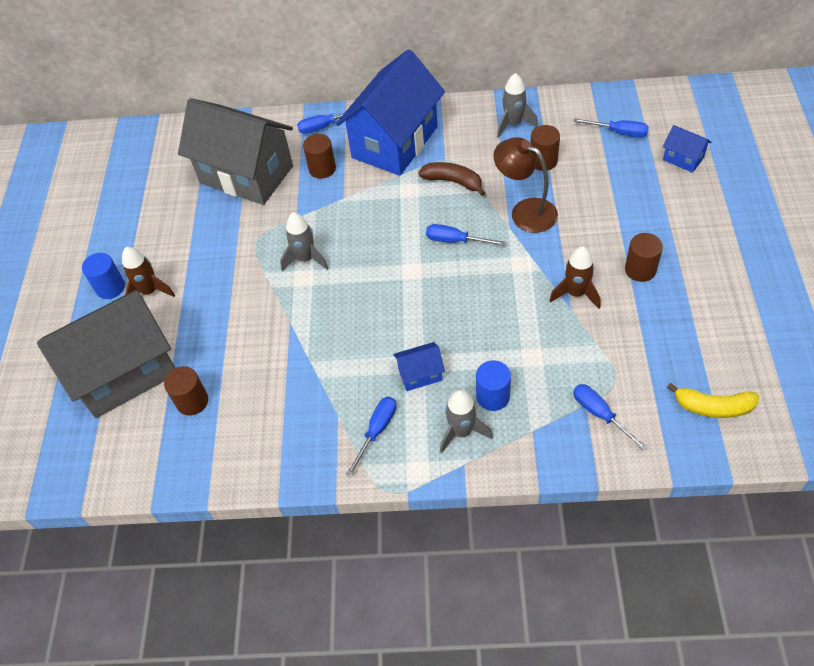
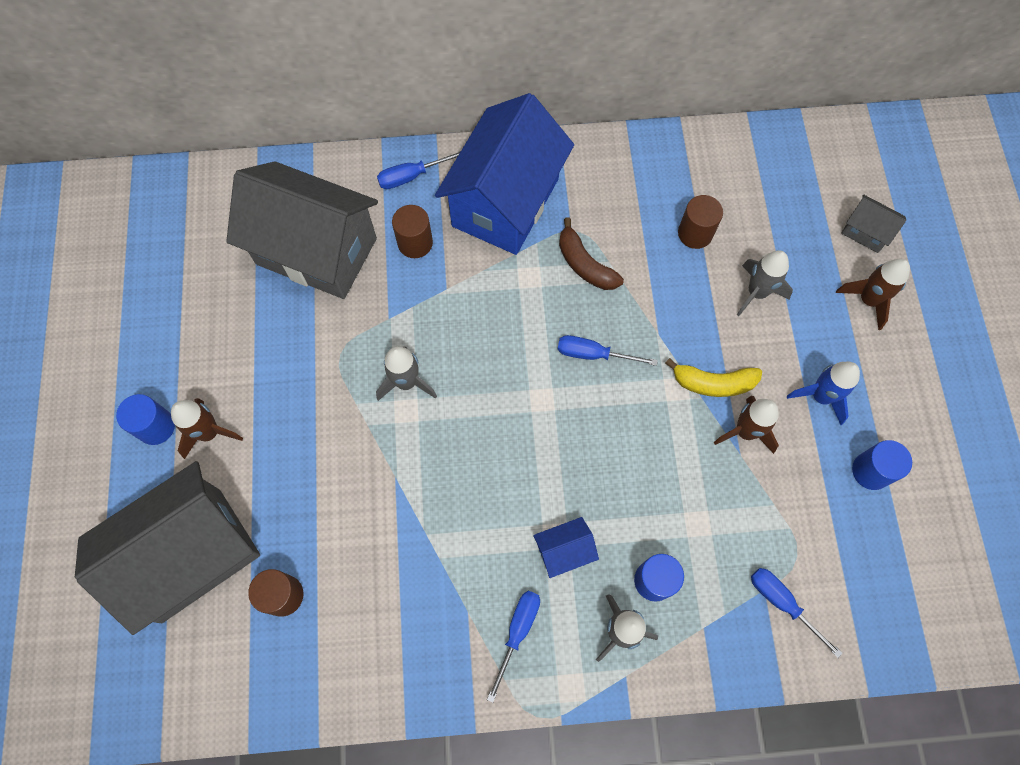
camera: 10 degrees left, 15 degrees up
brown banana [418,162,485,196] -> brown banana turned 150 degrees counterclockwise [559,218,624,290]
brown lamp [494,137,558,233] -> none
grey rocket [497,73,538,138] -> grey rocket moved to [737,250,793,316]
blue screwdriver [573,118,649,138] -> none
brown cylinder [625,233,663,282] -> blue rocket [787,362,860,425]
blue house [663,125,712,173] -> grey house [841,194,906,253]
yellow banana [667,383,759,418] -> yellow banana moved to [665,358,762,397]
none -> brown rocket [836,259,910,330]
none -> blue cylinder [852,440,912,490]

